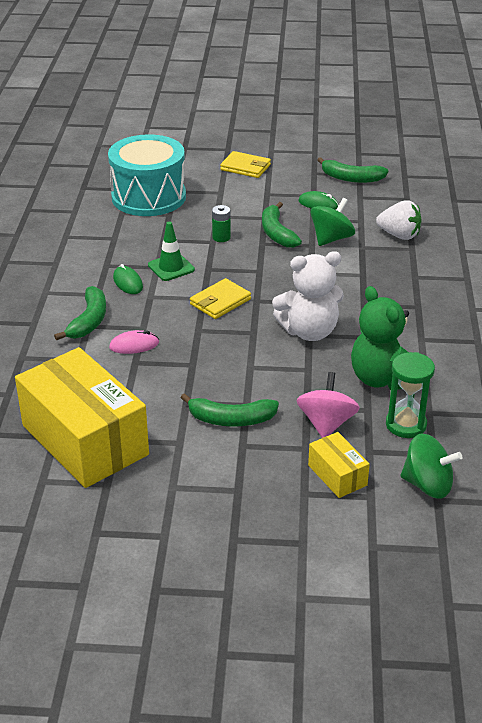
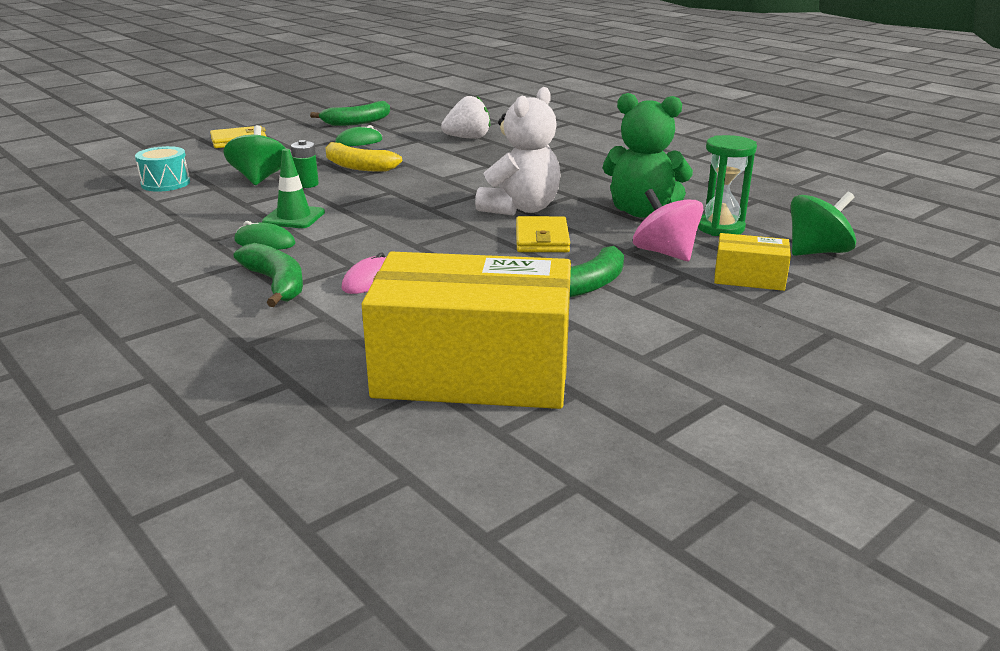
camera: 45 degrees left, 10 degrees down
turquoise drum [108,134,186,216] -> turquoise drum [135,146,190,192], size x0.47
yellow wallet [190,278,251,319] -> yellow wallet moved to [516,216,570,252]
green banana [262,202,302,248] -> yellow banana [326,142,402,172]
green spinning top [310,198,355,246] -> green spinning top moved to [223,125,286,185]

